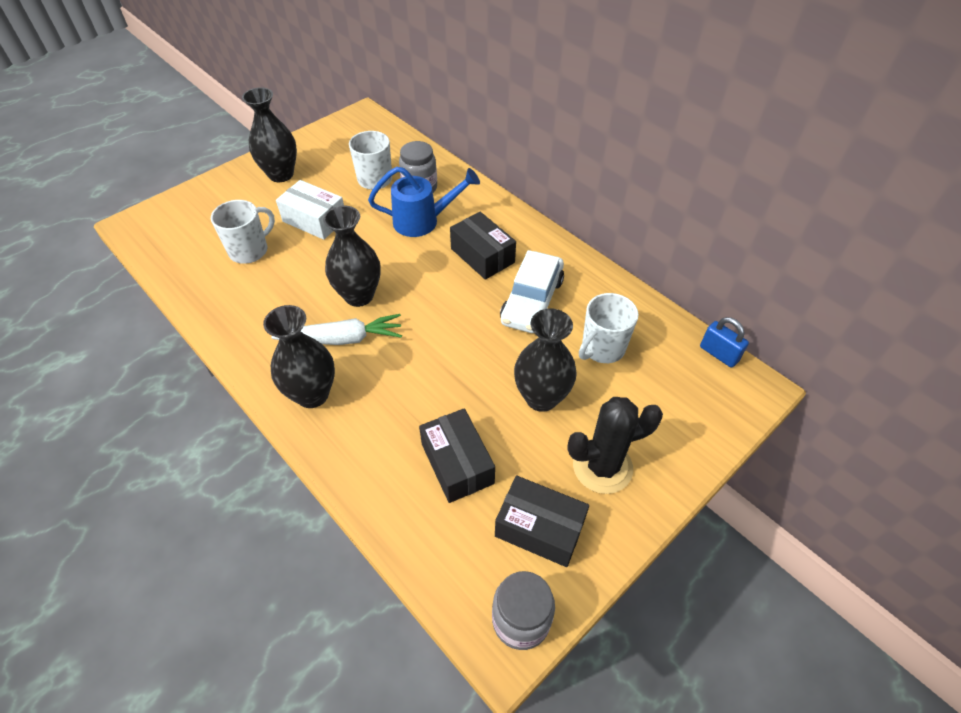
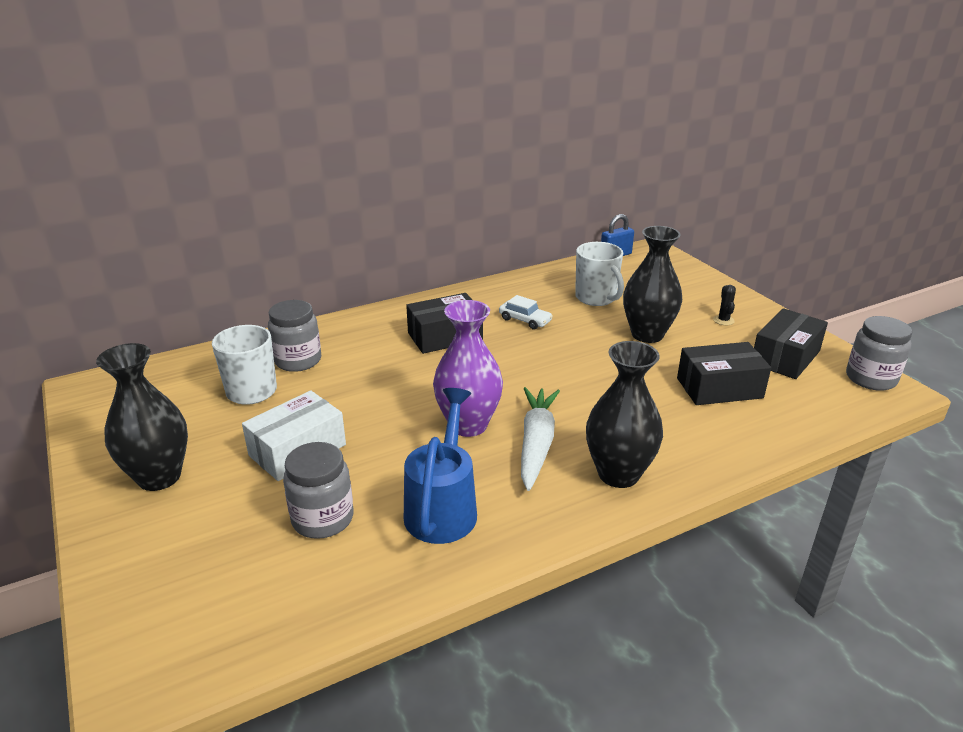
camera: 75 degrees left, 20 degrees down
white mug [211,200,275,264] -> grey jar [283,442,353,539]
black vase [323,206,381,307] -> purple vase [433,300,503,437]
blue watering can [368,167,480,237] -> blue watering can moved to [404,388,477,544]
white car [500,250,564,333] -> white car [499,295,553,330], size x0.52
black cactus [567,397,663,494] -> black cactus [713,285,736,325], size x0.40

